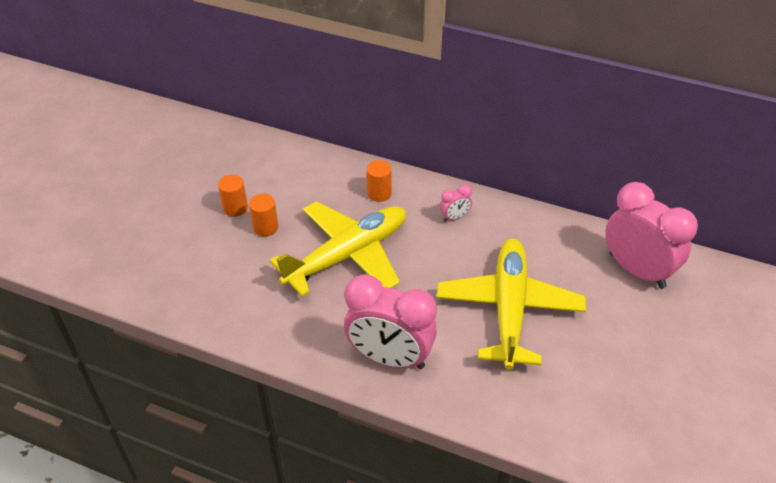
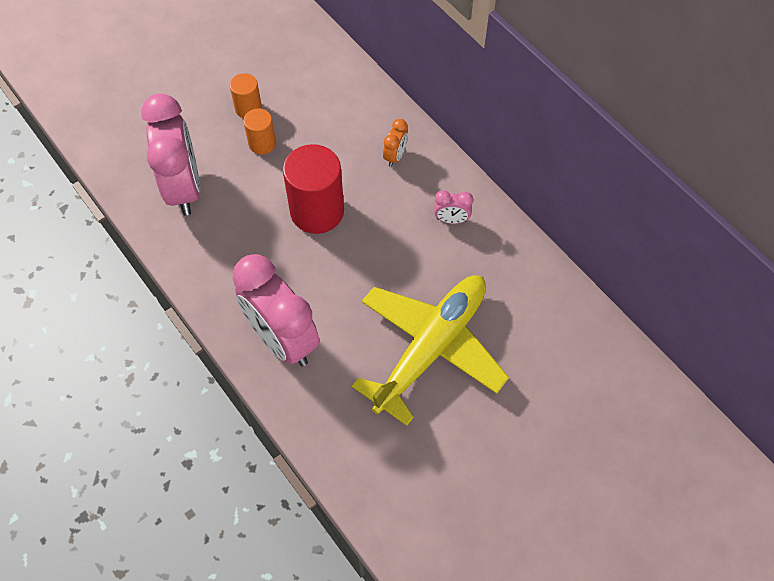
camera: 30 degrees right, 15 degrees up
yellow plane [270,201,406,296] -> red cylinder [283,144,344,234]
orange cylinder [367,160,392,202] -> orange clock [383,119,408,167]
pink clock [605,182,698,289] -> pink clock moved to [141,93,200,216]

